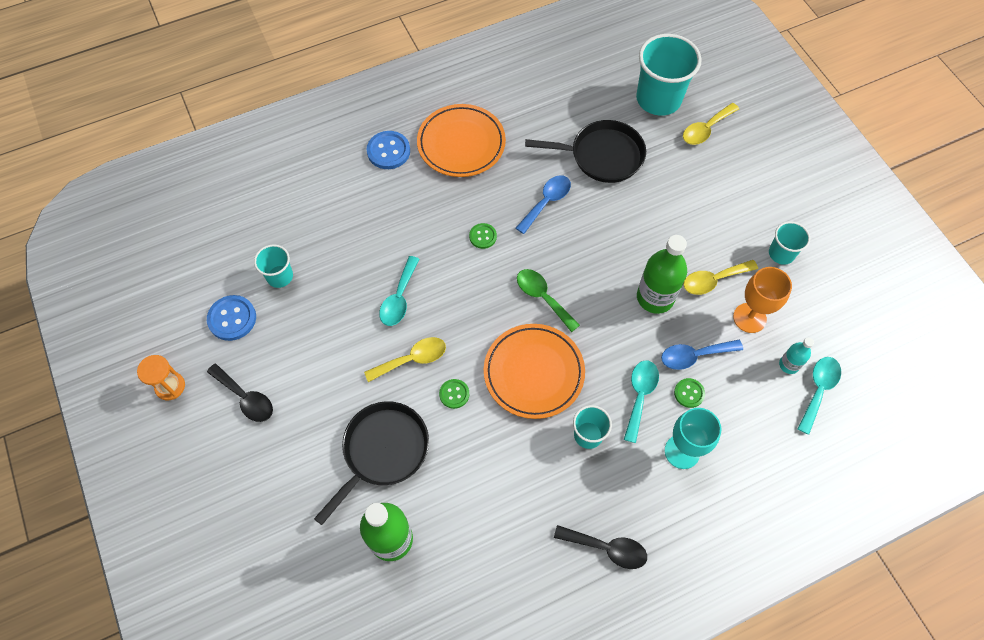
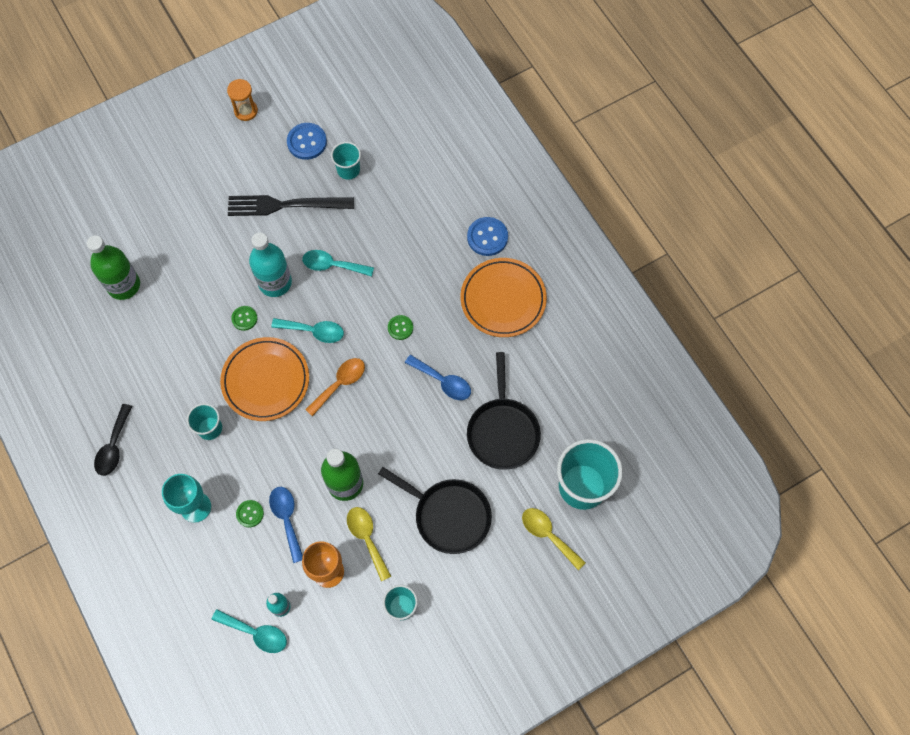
camera: 85 degrees right, 5 degrees up
black spoon [207,363,273,422] -> none
black pan [314,401,429,525] -> black pan moved to [378,467,492,554]
yellow spoon [364,337,446,382] -> turquoise bottle [249,233,292,297]
green spoon [517,269,580,332] -> orange spoon [305,358,365,417]
turquoise spoon [624,360,659,443] -> turquoise spoon moved to [271,318,344,343]
none -> black fork [228,195,354,216]

